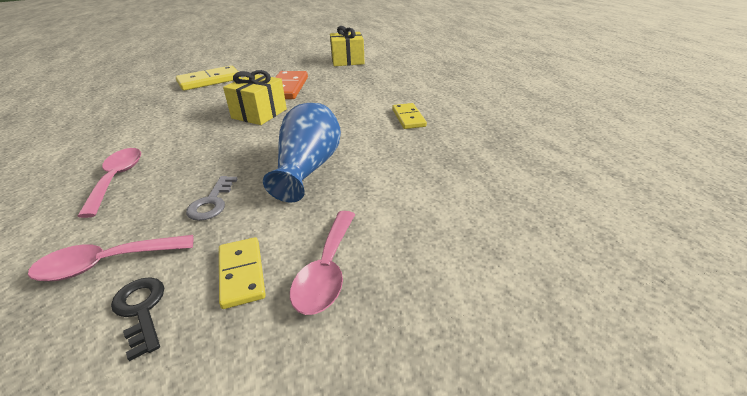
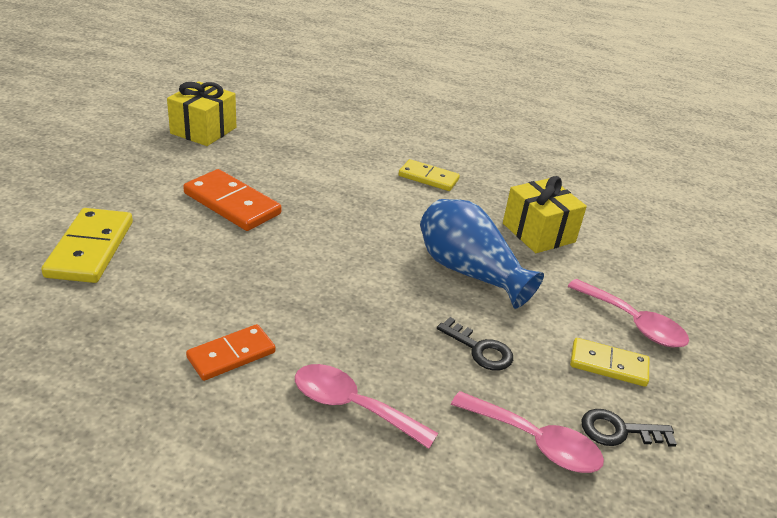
camera: 60 degrees left, 0 degrees up
pink spoon [28,235,193,281] -> pink spoon turned 75 degrees counterclockwise [451,391,604,473]
grey key [186,176,237,221] -> black key [437,317,513,371]
yellow gift [223,70,287,125] -> yellow gift moved to [503,176,587,253]
none -> orange domino [186,324,276,381]

